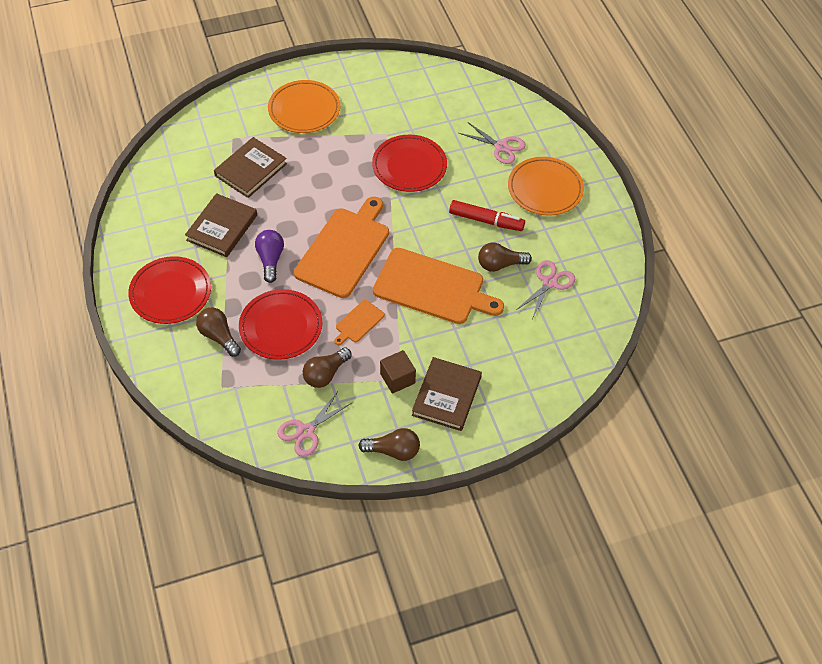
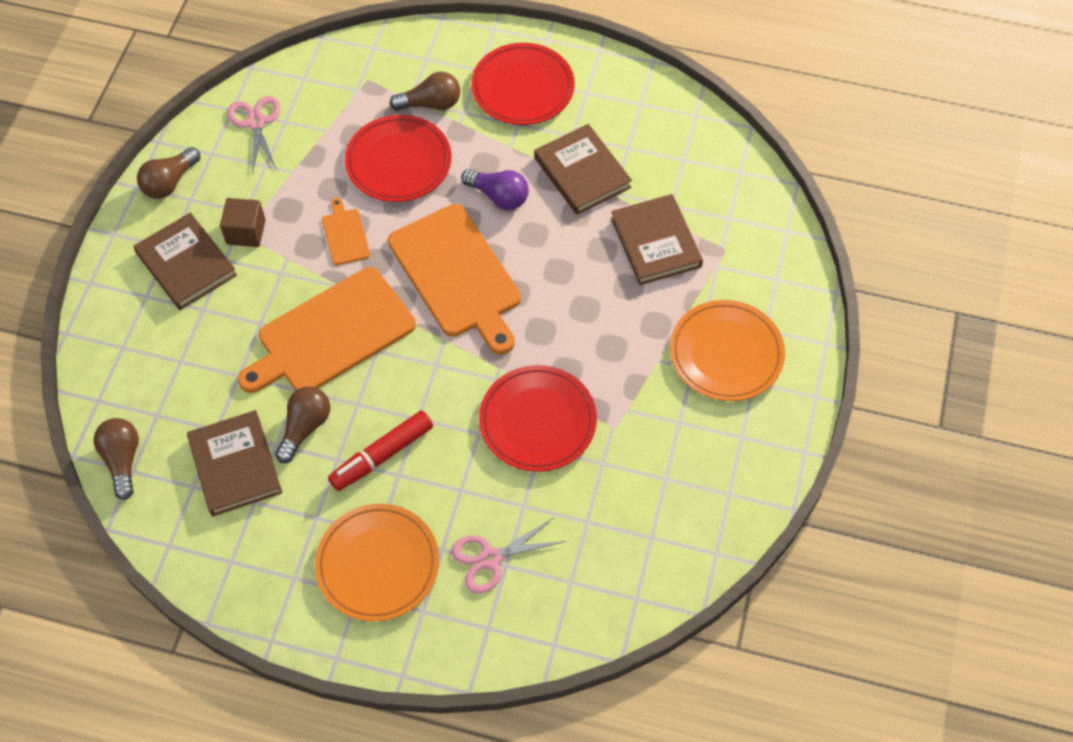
camera: 125 degrees right, 5 degrees up
brown light bulb [303,347,352,388] -> brown light bulb moved to [93,418,139,500]
pink scissors [516,260,575,319] -> brown book [187,410,282,516]

